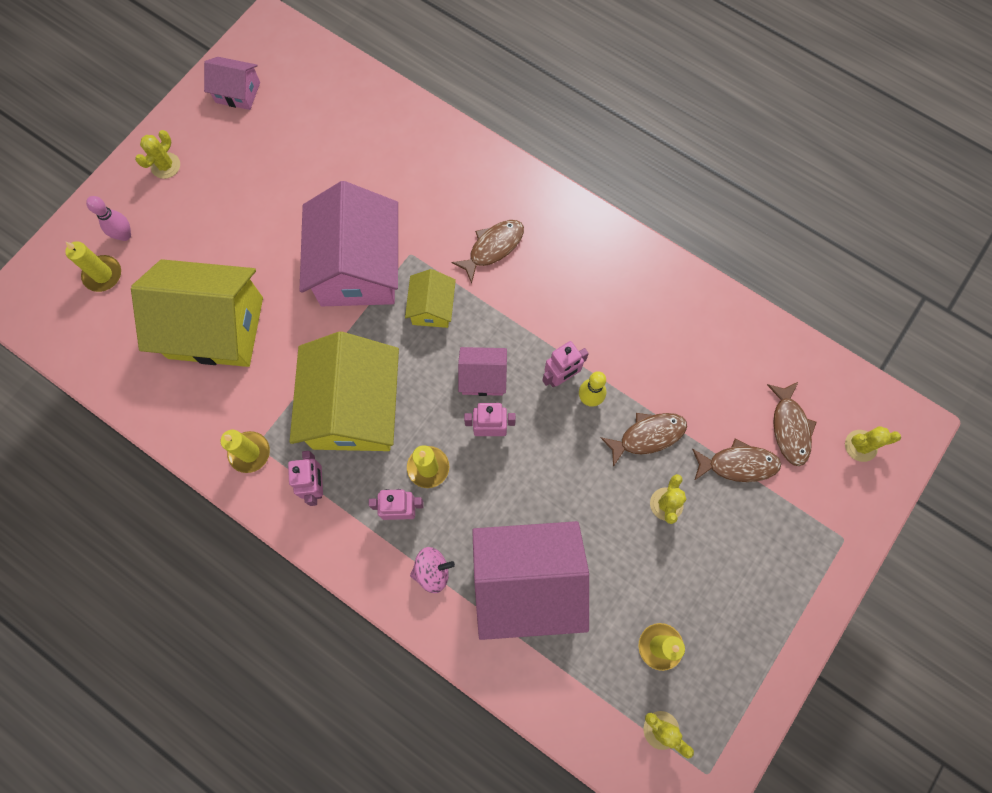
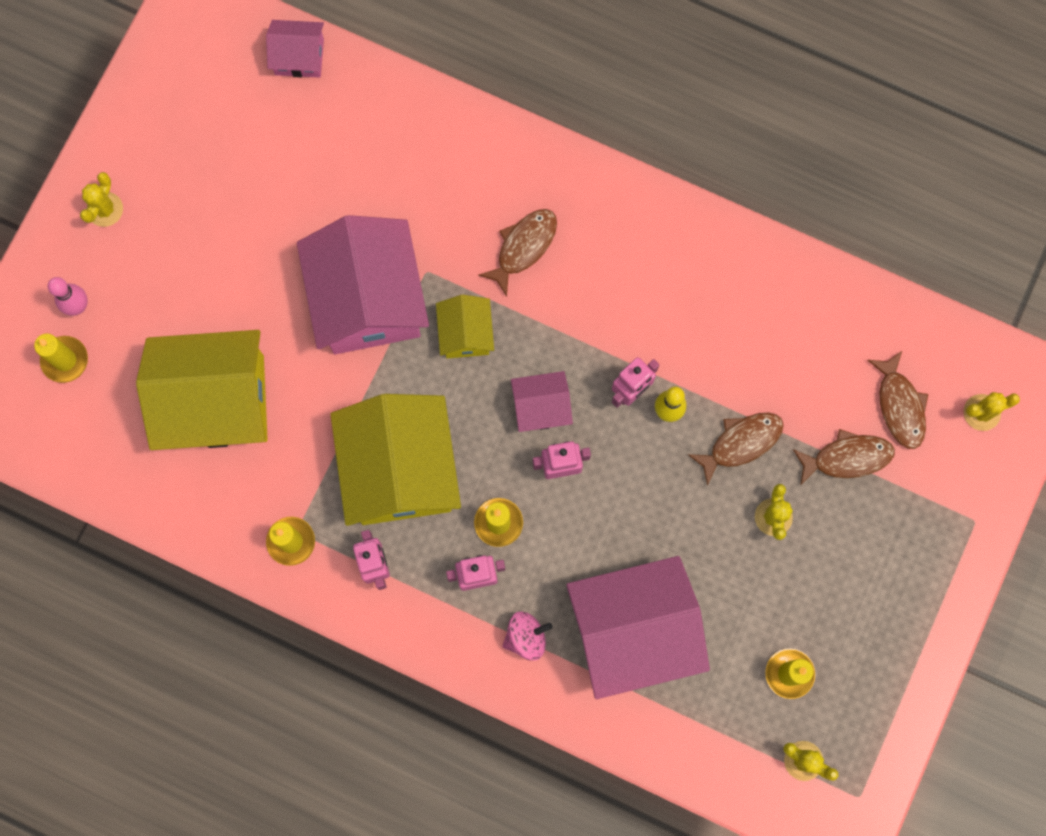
camera: 10 degrees left, 5 degrees up
pink house [204,57,260,110] -> pink house moved to [266,20,324,78]

